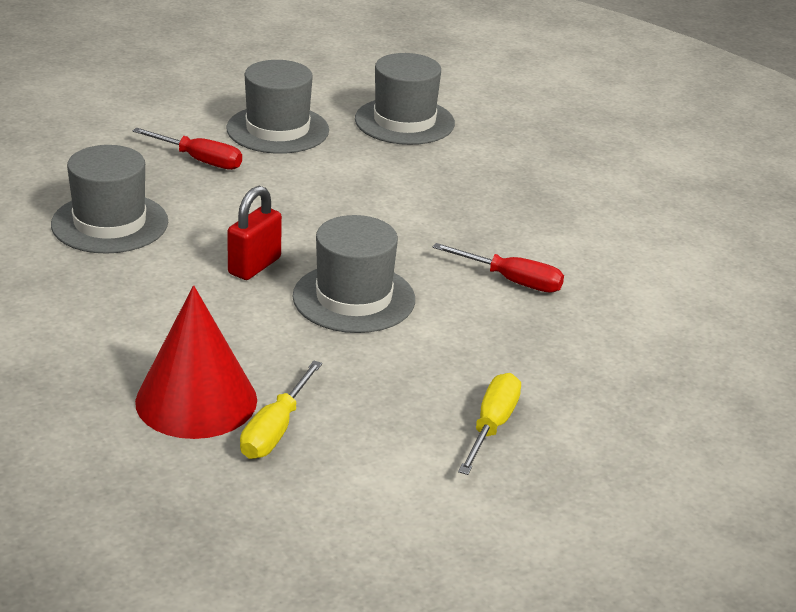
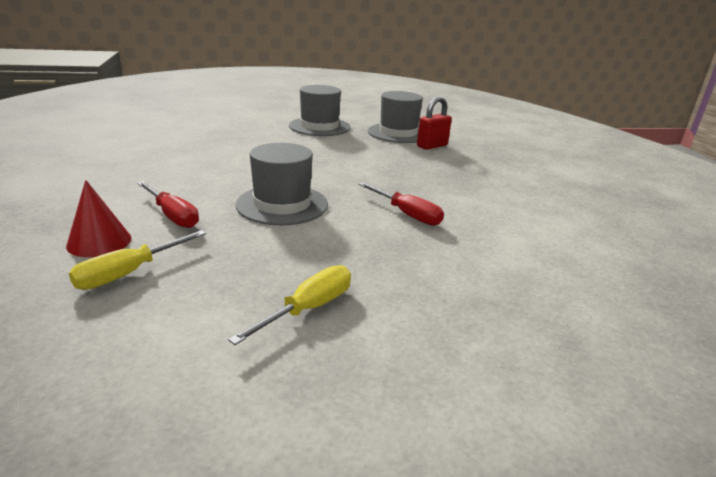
camera: 20 degrees right, 5 degrees down
grey hat [51,145,168,254] -> none
red screwdriver [132,128,242,170] -> red screwdriver moved to [137,181,199,228]
red cone [135,286,257,439] -> red cone [66,180,131,257], size x0.61
red padlock [227,186,282,280] -> red padlock moved to [417,96,452,150]

